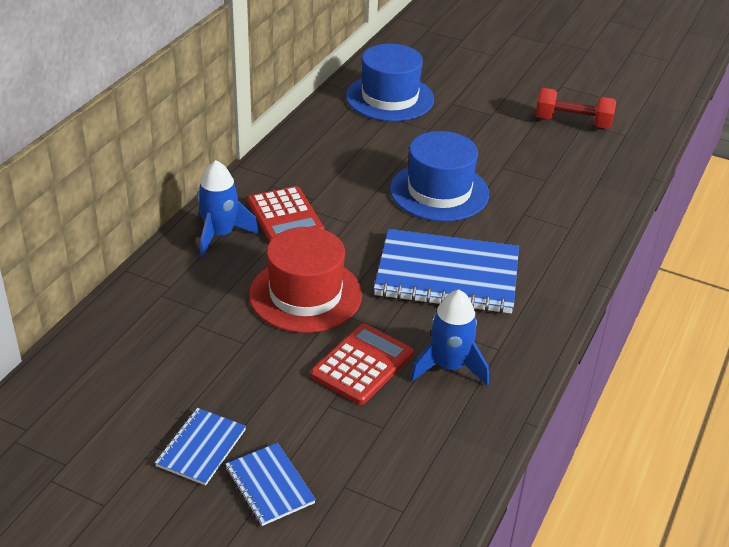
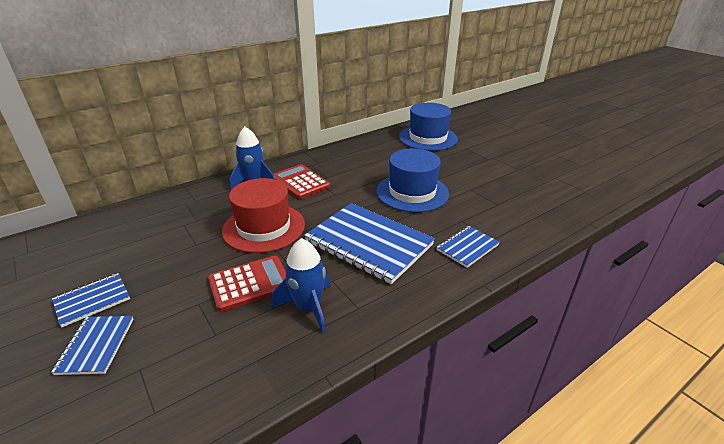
camera: 30 degrees right, 5 degrees down
red calculator [248,186,324,243] -> red calculator turned 135 degrees clockwise [274,164,330,199]
red dumbbell [535,88,616,129] -> none
none -> blue notebook [437,226,500,268]

